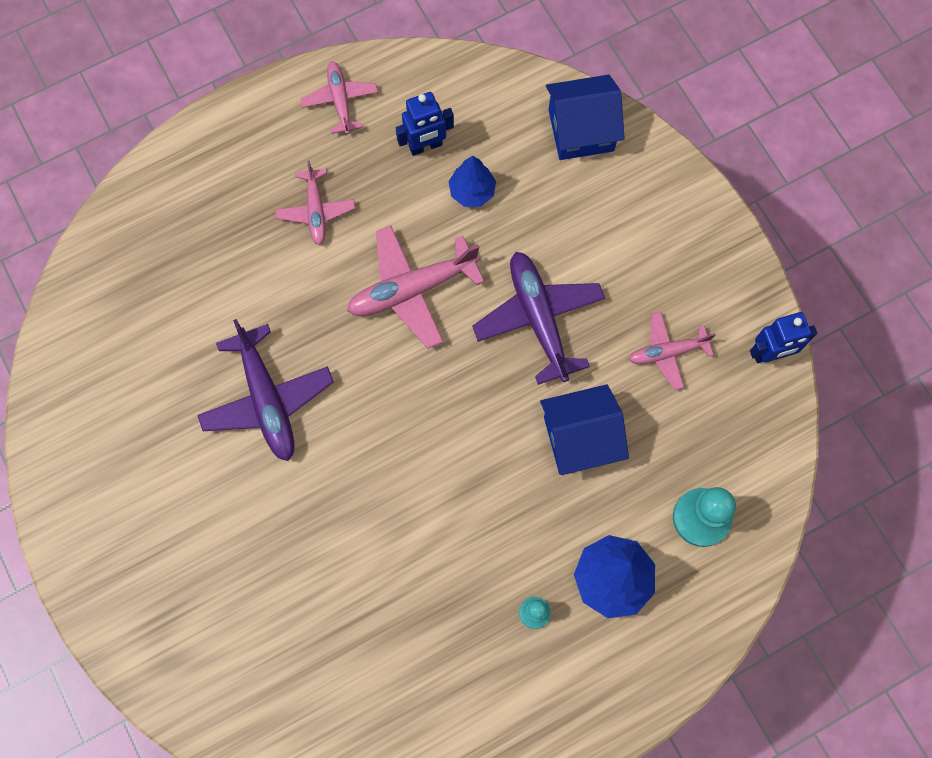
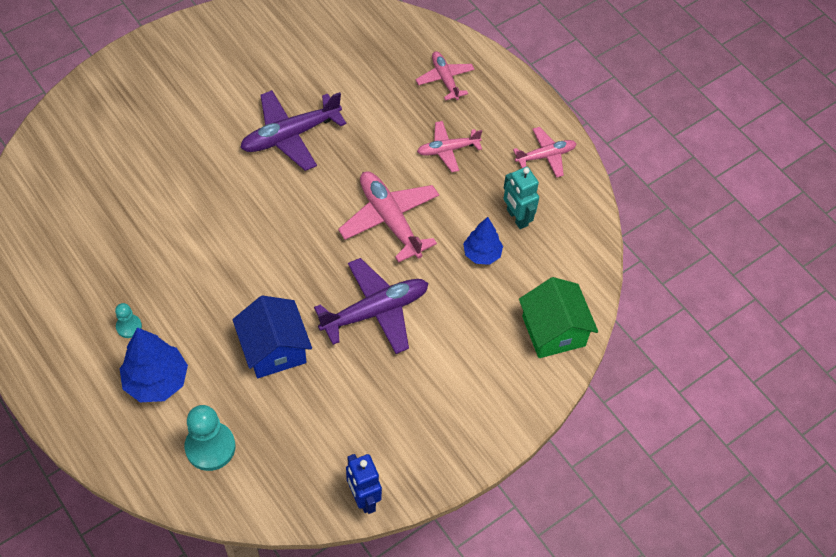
camera: 80 degrees right, 15 degrees down
blue robot [396,92,454,156] -> turquoise robot [503,167,539,229]
blue house [546,75,625,160] -> green house [519,277,598,358]
pink plane [629,312,716,390] -> pink plane moved to [416,51,475,101]

